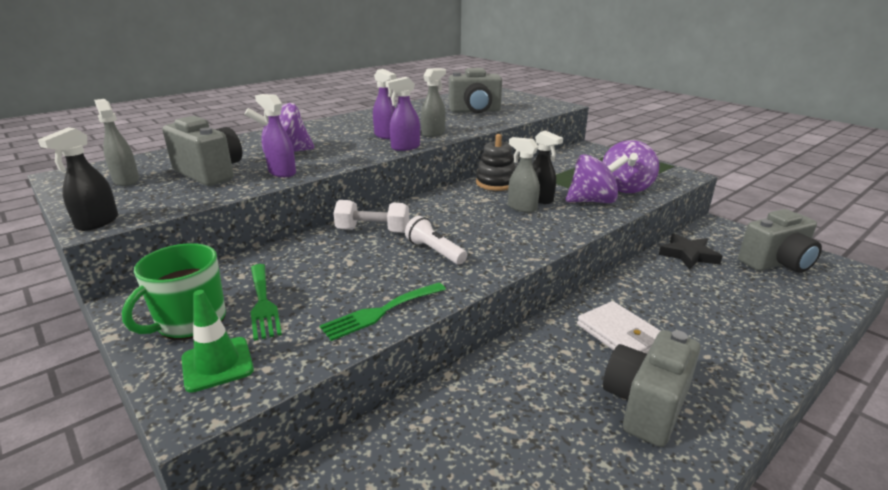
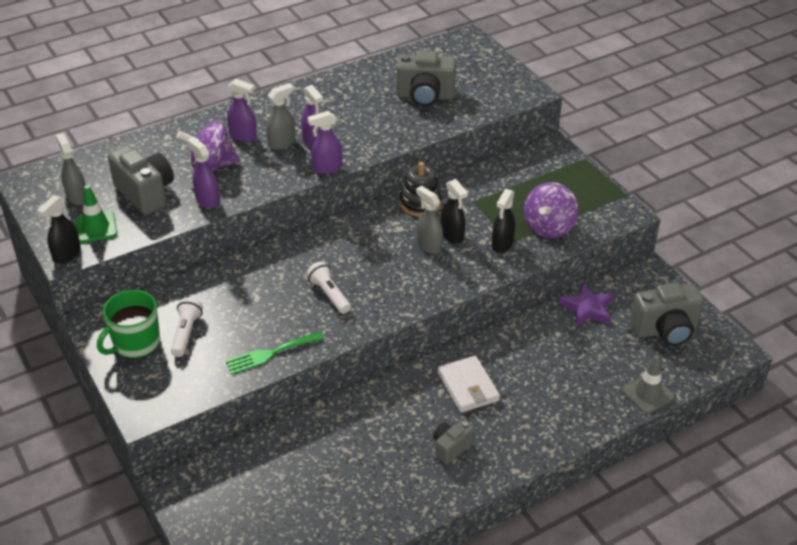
camera: 10 degrees right, 15 degrees up
green traffic cone [181,290,254,393] -> green traffic cone moved to [75,185,117,243]
green fork [251,264,282,341] -> white flashlight [171,297,203,357]
white dumbbell [333,200,409,233] -> none
grey spray bottle [421,68,446,137] -> grey spray bottle moved to [267,83,295,150]
purple spinning top [566,154,629,203] -> black spray bottle [492,189,515,253]
grey camera [603,330,701,447] -> grey camera [433,420,474,465], size x0.57
black star [659,233,722,270] -> purple star [559,283,614,326]
none -> purple spray bottle [227,79,257,142]
none -> grey traffic cone [622,355,675,414]

